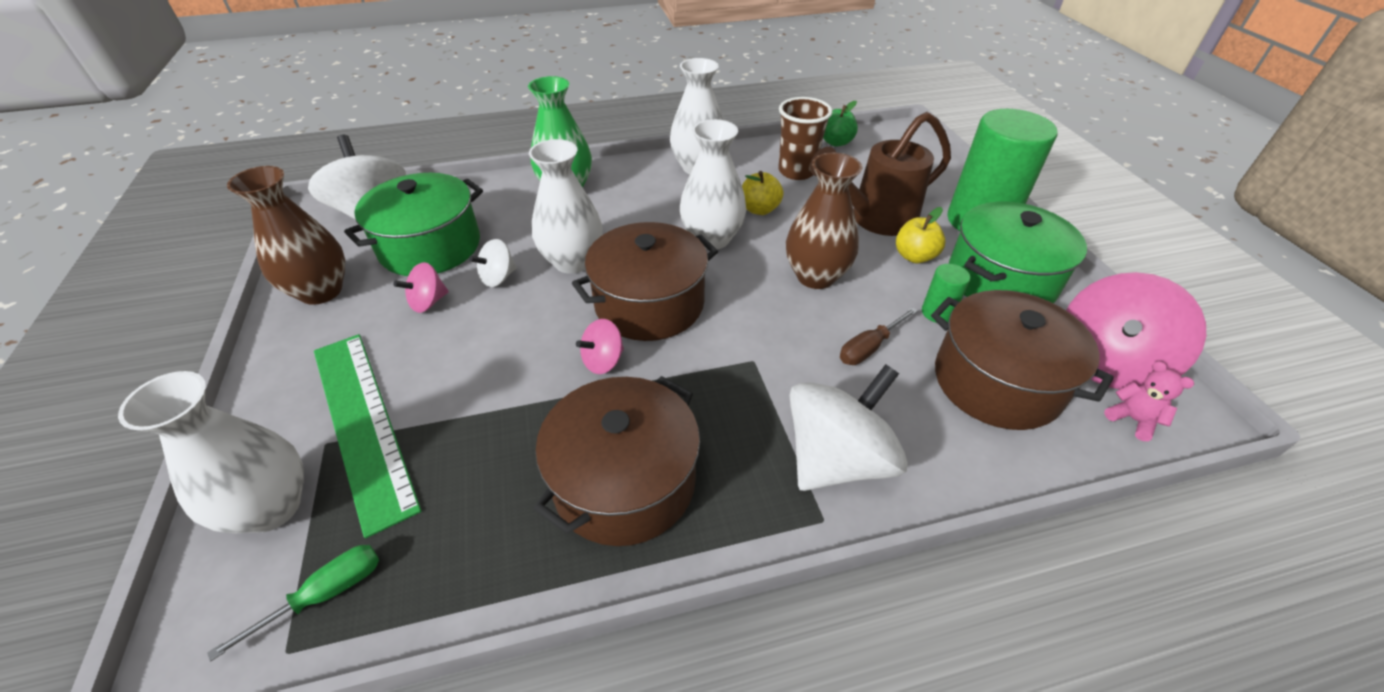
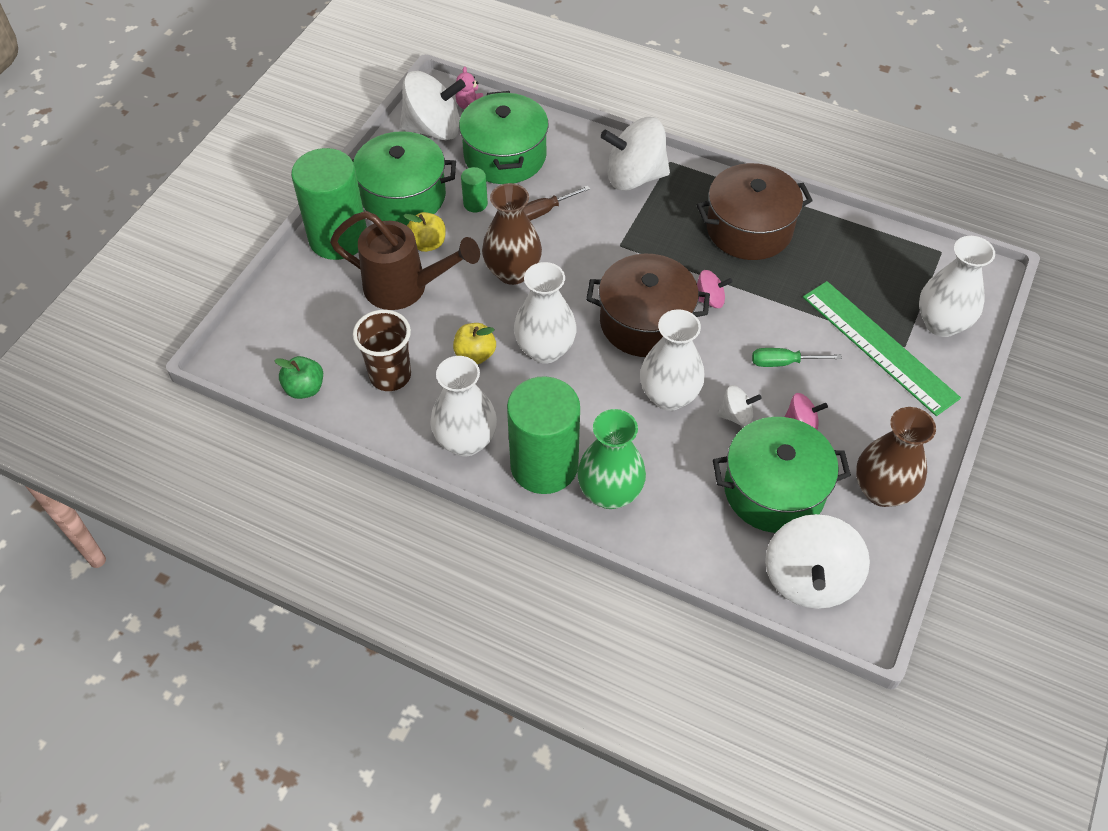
camera: 140 degrees left, 10 degrees up
green screwdriver [207,545,379,661] -> green screwdriver moved to [752,348,842,367]
green ruler [314,334,421,538] -> green ruler turned 45 degrees counterclockwise [803,281,961,416]
brown screwdriver [840,307,918,365] -> brown screwdriver turned 150 degrees clockwise [523,186,590,221]
brown pot [931,290,1114,430] -> green pot [459,91,549,184]
pink spinning top [1066,272,1206,389] -> white spinning top [400,71,466,140]
none -> green cylinder [507,376,580,494]

